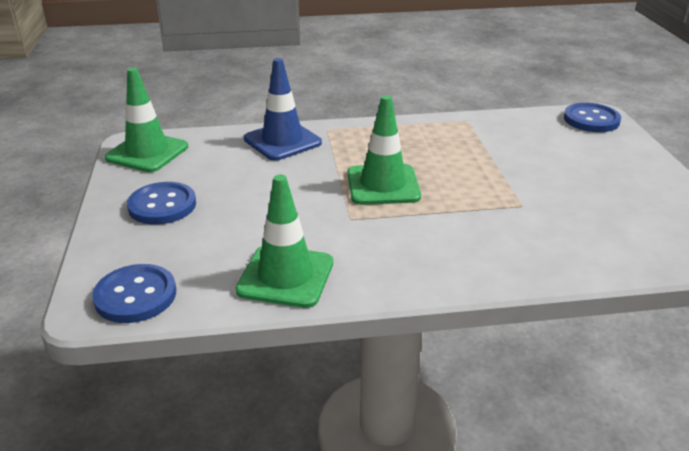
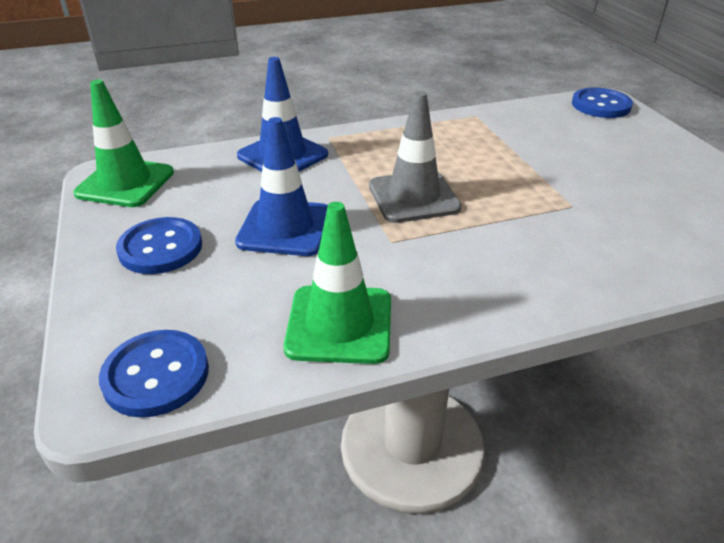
camera: 10 degrees left, 5 degrees up
green traffic cone [347,95,421,205] -> grey traffic cone [369,91,462,223]
none -> blue traffic cone [235,117,328,256]

